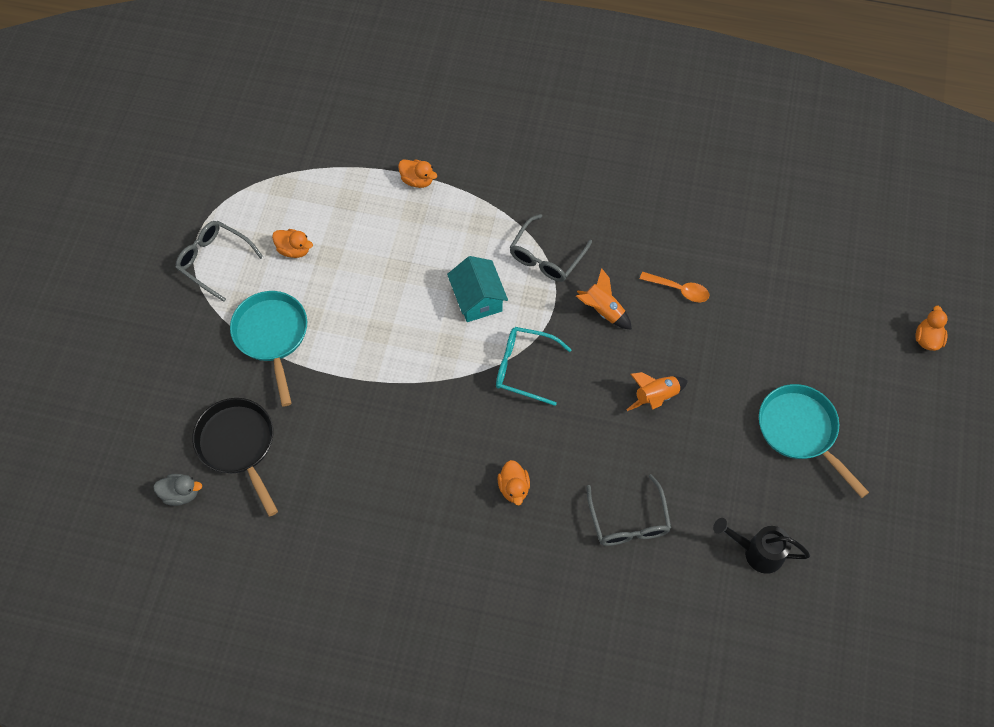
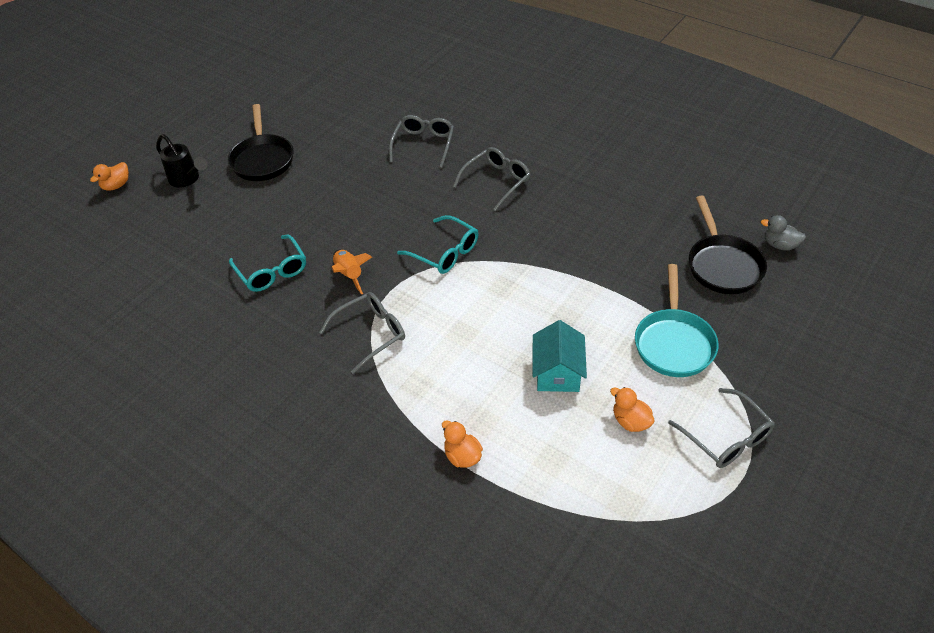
camera: 155 degrees left, 15 degrees down
turquoise house [447,256,508,322] -> turquoise house moved to [533,320,587,392]
orange duck [498,460,530,505] -> grey glasses [453,147,531,211]
orange rocket [626,372,688,411] -> none
orange spoon [640,272,710,302] -> turquoise glasses [229,235,306,292]
black watering can [713,518,810,574] -> black watering can moved to [156,134,207,188]
turquoise pan [759,384,869,498] -> black pan [228,104,294,181]

